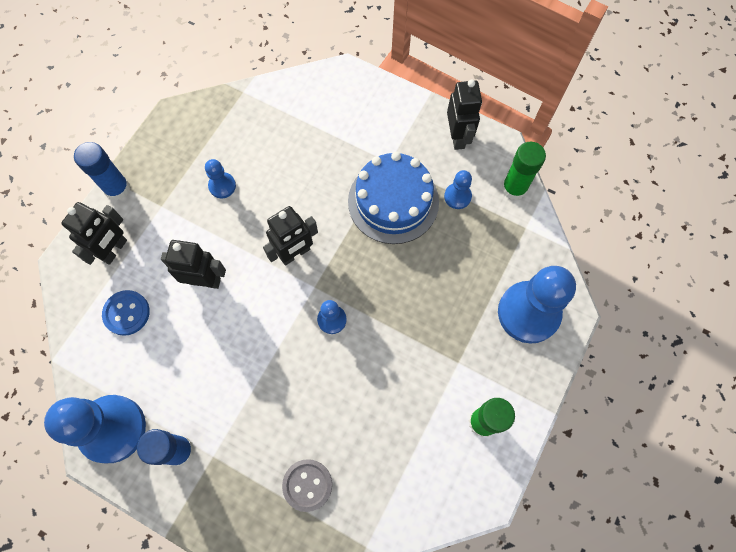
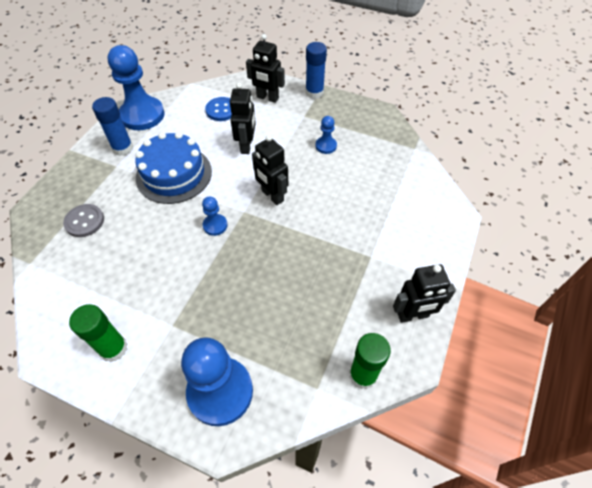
camera: 85 degrees right, 15 degrees down
blue cake [348,152,439,244] -> blue cake moved to [135,132,212,204]
blue pawn [444,170,472,209] -> none

